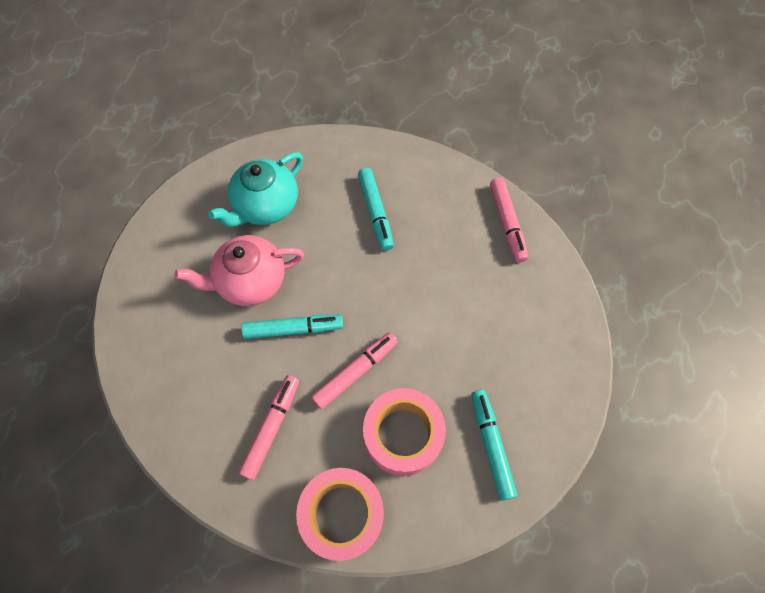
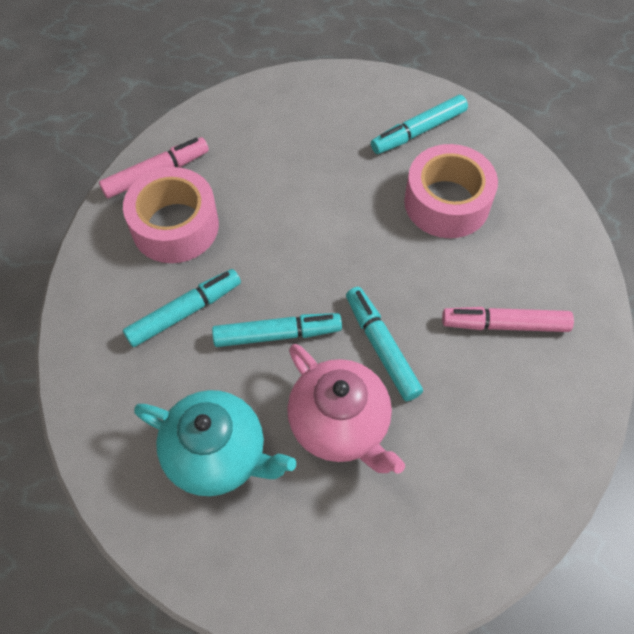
camera: 110 degrees left, 5 degrees down
pink tape [296,468,384,561] -> pink tape moved to [123,167,219,263]
pink marker [311,332,398,409] -> none
none -> turquoise marker [212,313,342,347]

